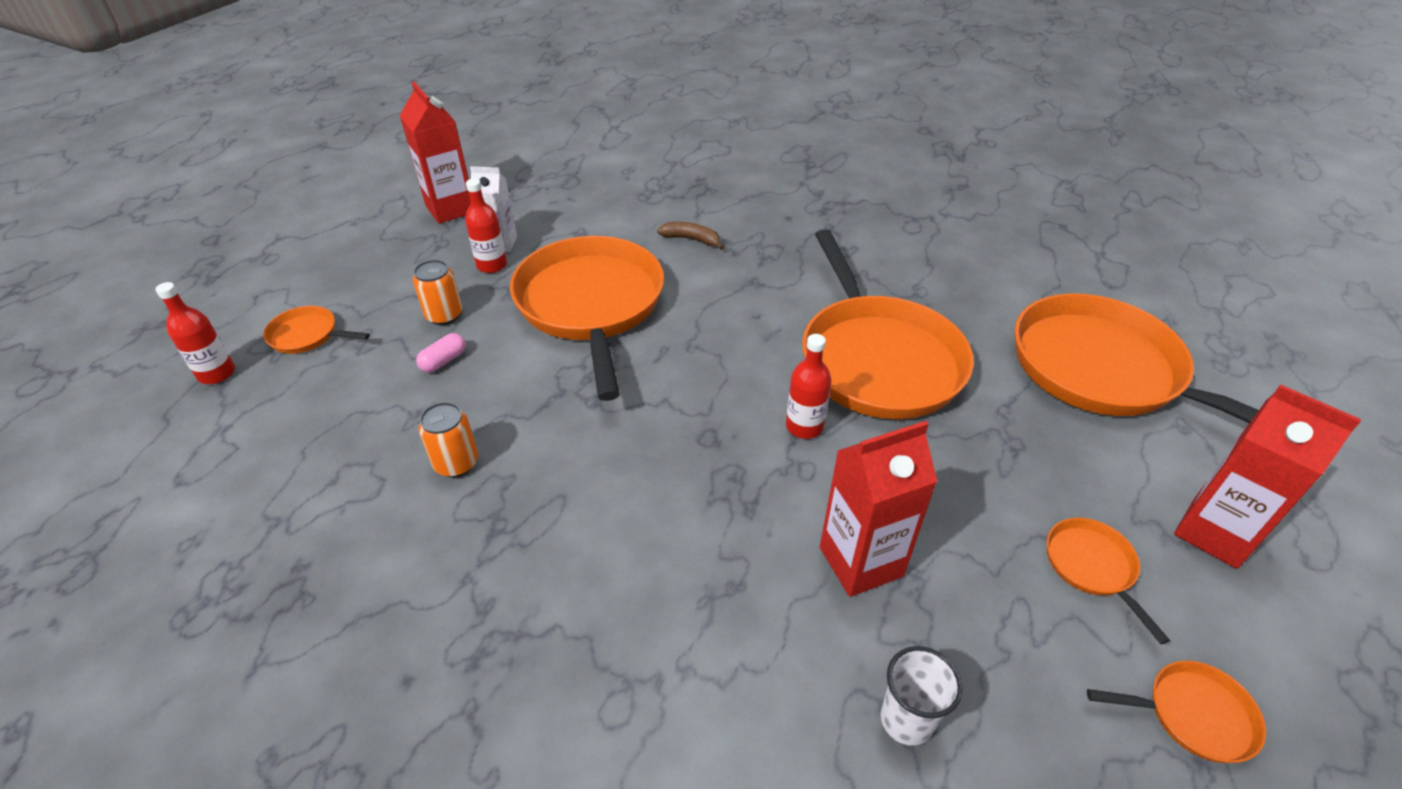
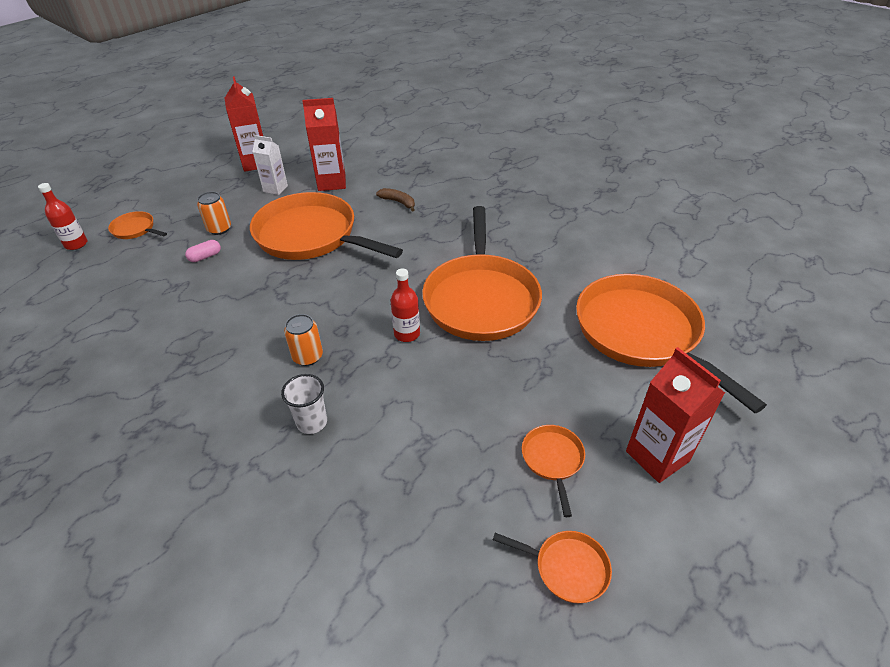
camera: 15 degrees right, 0 degrees up
orange can [419,402,478,477] -> orange can moved to [284,314,323,366]
red bottle [465,179,507,273] -> none
orange pan [510,236,664,401] -> orange pan turned 60 degrees counterclockwise [250,192,403,260]
red carton [820,421,938,597] -> red carton moved to [302,98,346,191]
white cup [881,646,963,746] -> white cup moved to [281,374,327,434]

